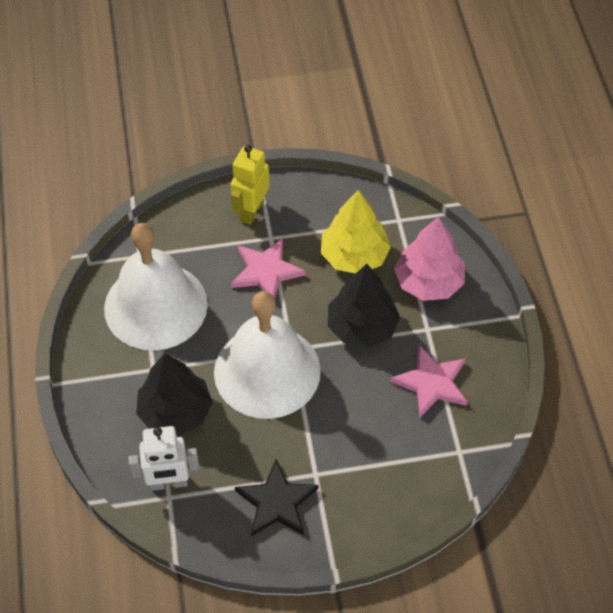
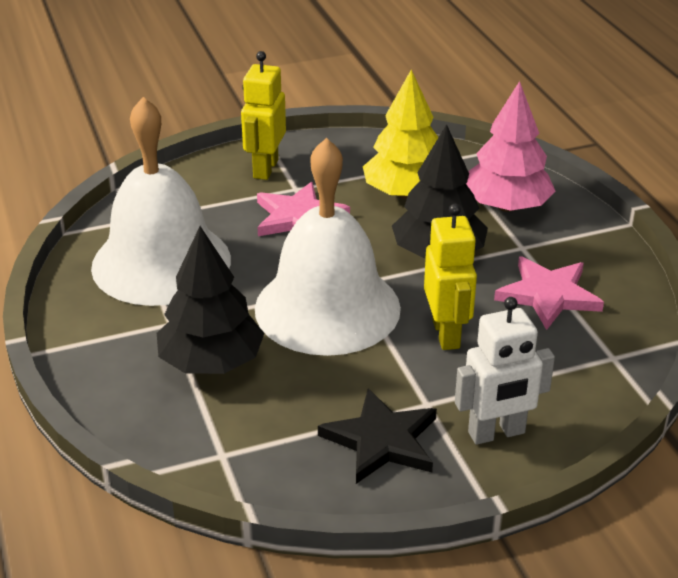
camera: 10 degrees left, 20 degrees down
white robot [128,426,199,491] -> white robot moved to [455,297,555,445]
none -> yellow robot [424,204,477,350]

